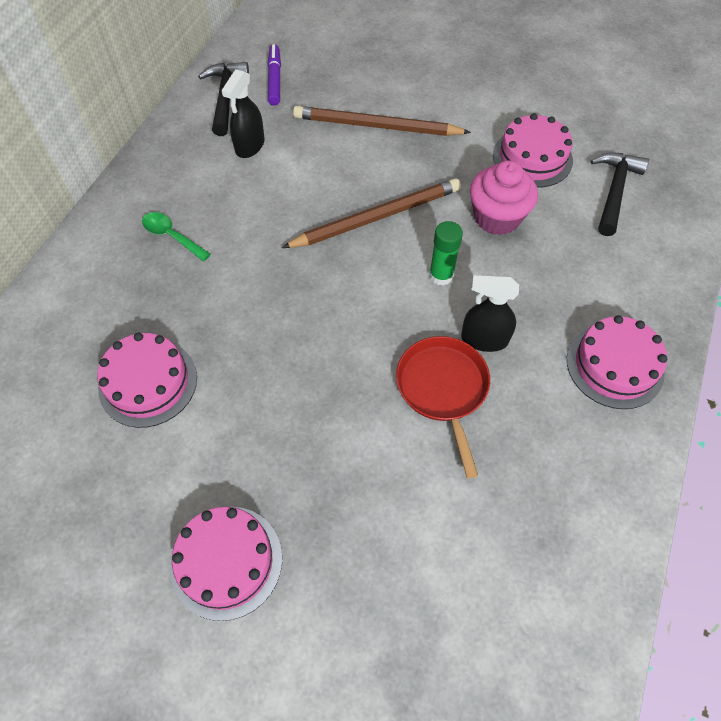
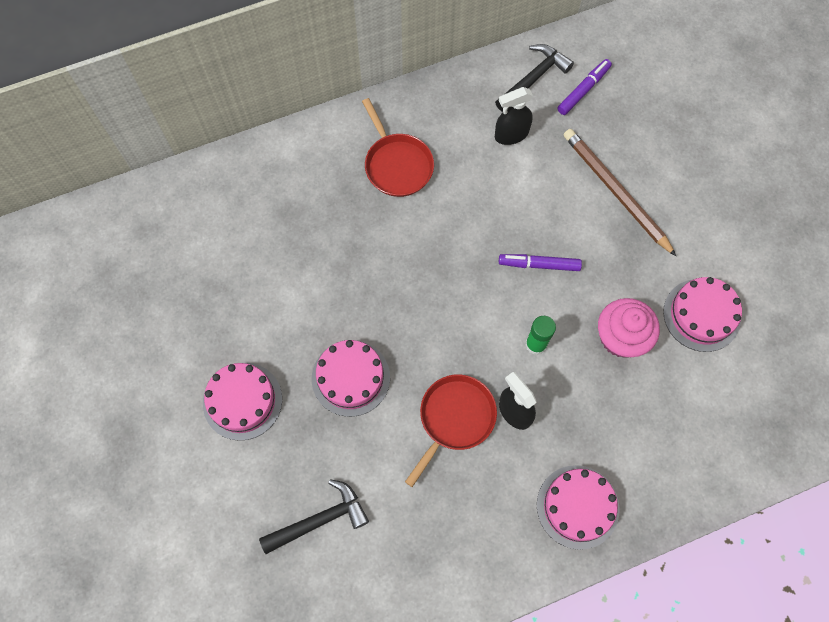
camera: 45 degrees right, 10 degrees up
pink cake [97,333,197,428] -> pink cake moved to [312,340,390,417]
green spoon [142,212,211,261] -> red pan [362,98,434,197]
brown pencil [282,178,461,248] -> purple marker [499,254,582,271]
black hammer [591,152,649,236] -> black hammer moved to [259,479,369,554]

